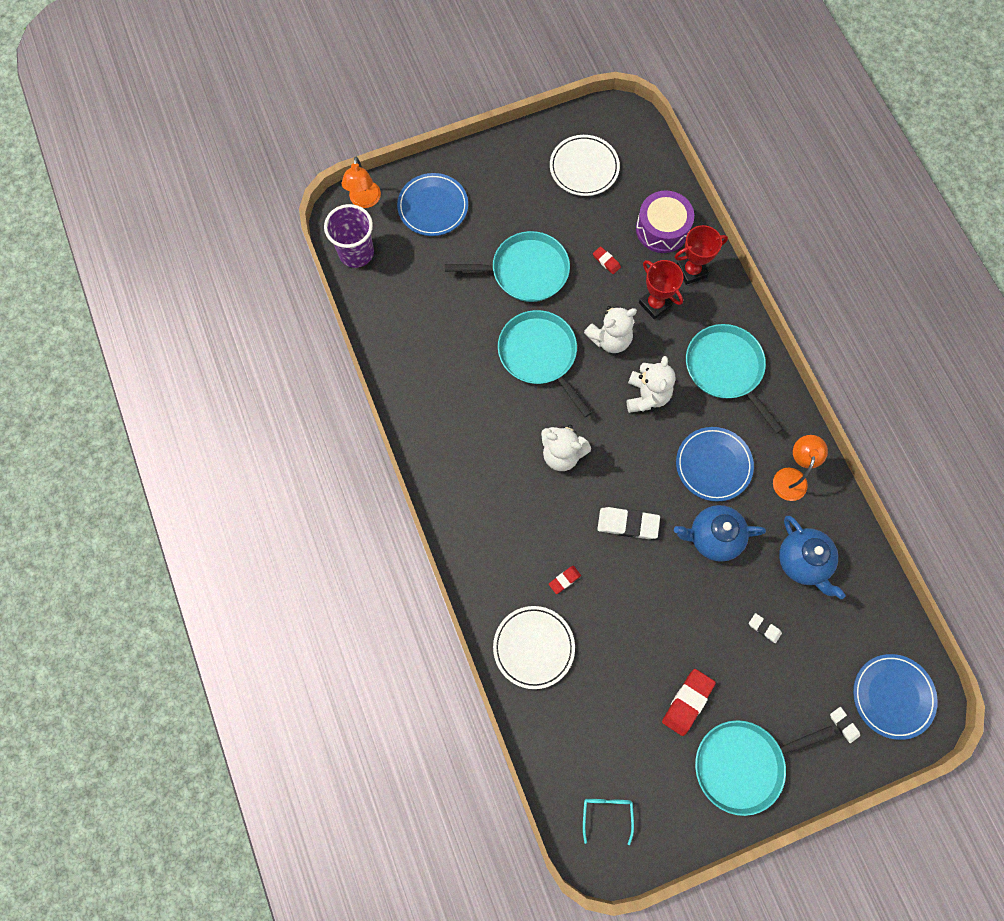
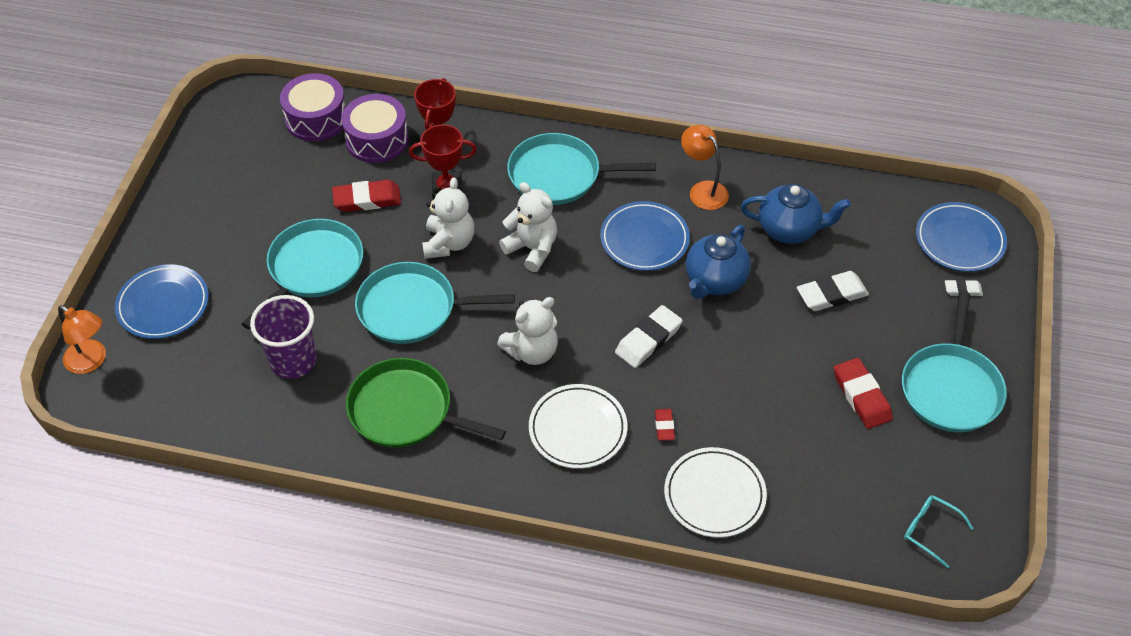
camera: 55 degrees left, 20 degrees down
purple cup [324,204,374,268] -> purple cup moved to [250,295,317,379]
white plate [550,135,620,196] -> white plate moved to [529,384,627,469]
red eraser [593,246,621,274] -> red eraser [332,180,401,212], size x1.85
white eraser [749,613,782,643] -> white eraser [797,271,869,311], size x1.85
none -> purple drum [280,73,345,141]
none -> green pan [346,358,506,448]

